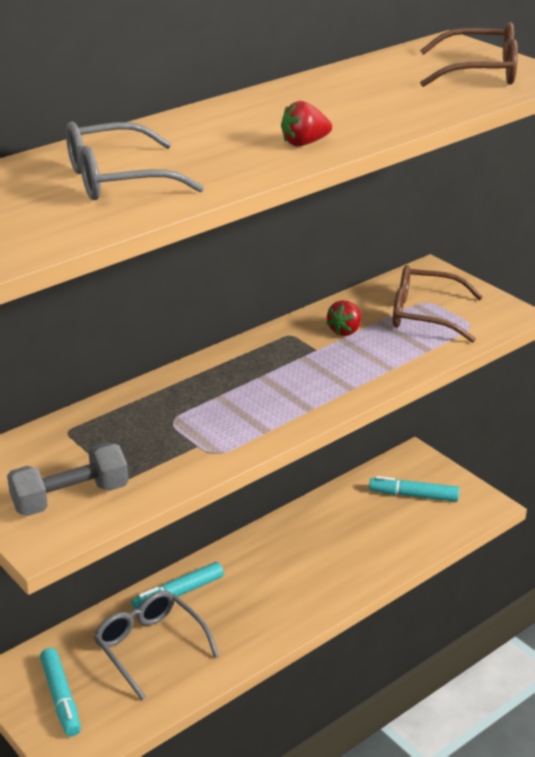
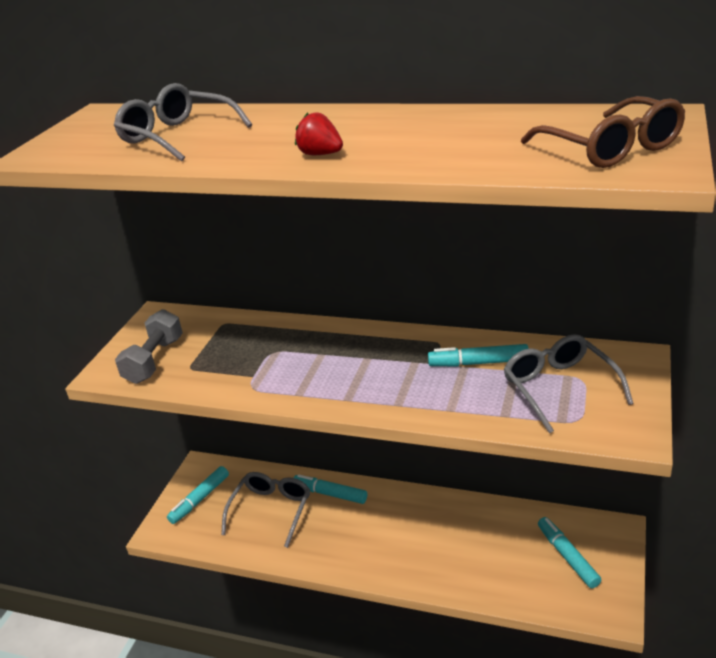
camera: 60 degrees right, 0 degrees up
grey dumbbell [7,442,129,516] -> grey dumbbell turned 75 degrees clockwise [115,309,183,384]
red strawberry [326,300,361,336] -> turquoise marker [428,344,529,366]
brown glasses [393,265,483,343] -> grey glasses [503,334,634,434]

